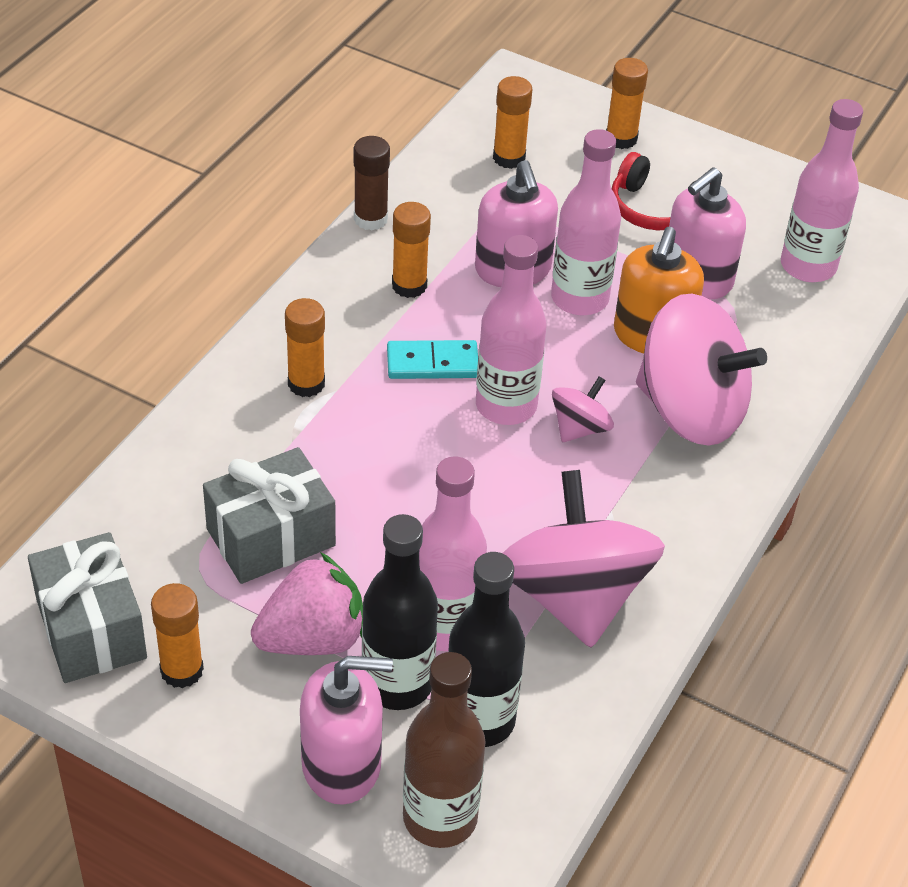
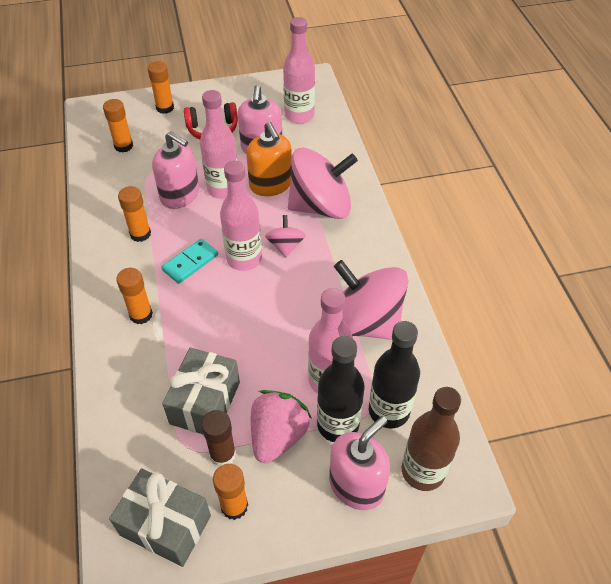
camera: 40 degrees left, 5 degrees up
brown glue stick [354,136,390,230] -> brown glue stick moved to [201,410,236,466]

